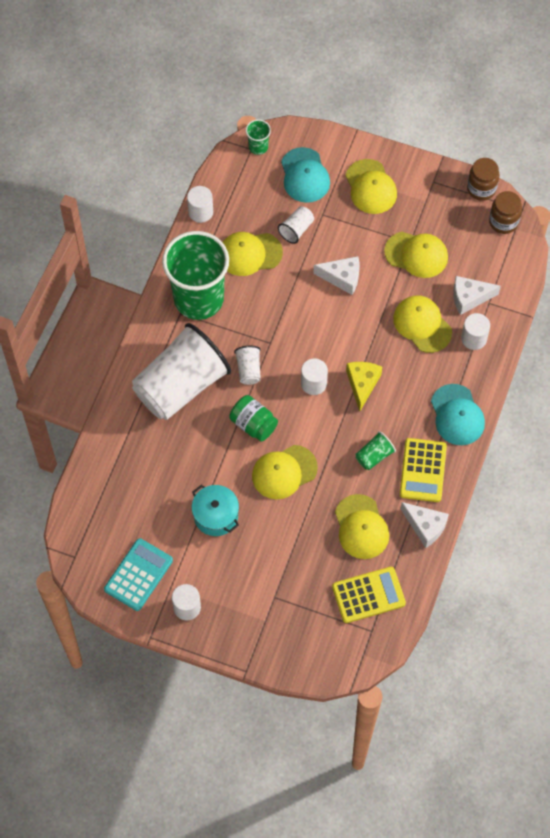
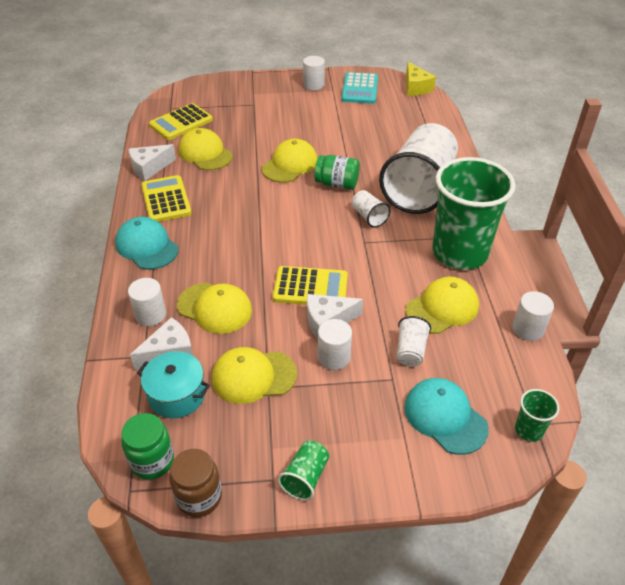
camera: 155 degrees right, 20 degrees down
turquoise pot [192,485,239,536] -> turquoise pot moved to [137,351,210,418]
white cylinder [301,358,328,395] -> white cylinder moved to [318,319,352,370]
yellow cap [346,159,397,214] -> none
yellow cheese [346,362,382,411] -> yellow cheese moved to [406,62,436,96]
green cup [356,431,396,470] -> green cup moved to [278,441,329,500]
white cheese [401,502,449,548] -> white cheese turned 45 degrees counterclockwise [128,144,176,181]
brown jar [489,191,522,234] -> green jar [121,413,174,480]
none -> yellow calculator [273,266,348,305]

